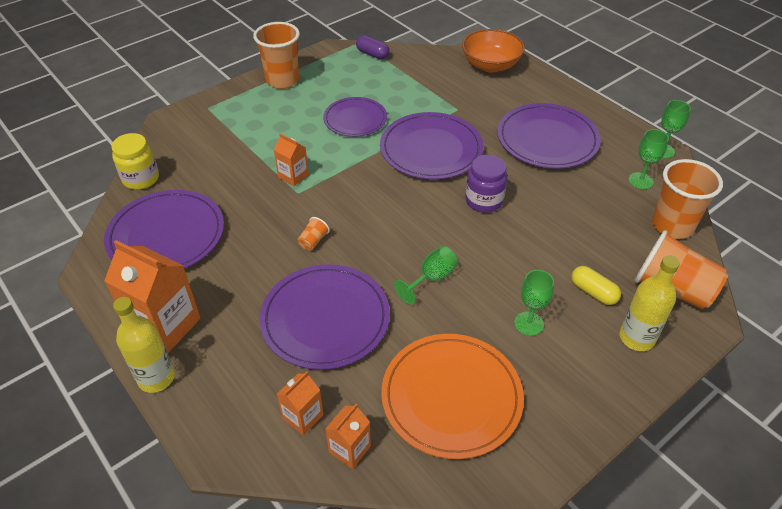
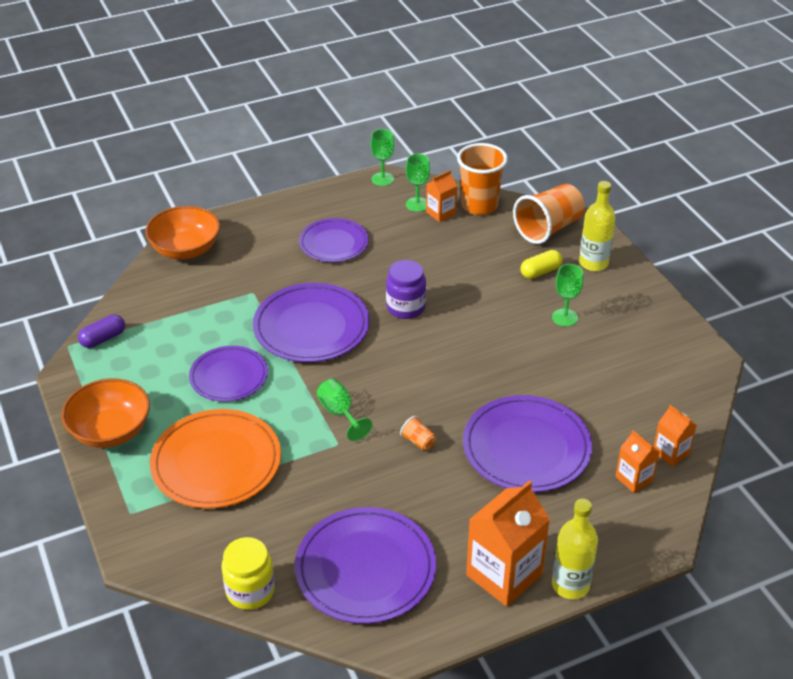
camera: 75 degrees left, 5 degrees down
orange cup [253,22,300,89] -> orange bowl [62,378,150,448]
orange carton [274,133,309,186] -> orange carton moved to [426,170,457,222]
orange plate [381,334,524,459] -> orange plate moved to [150,409,281,508]
green goblet [394,246,458,304] -> green goblet moved to [316,379,372,441]
purple plate [497,103,601,169] -> purple plate [299,218,369,262], size x0.65

